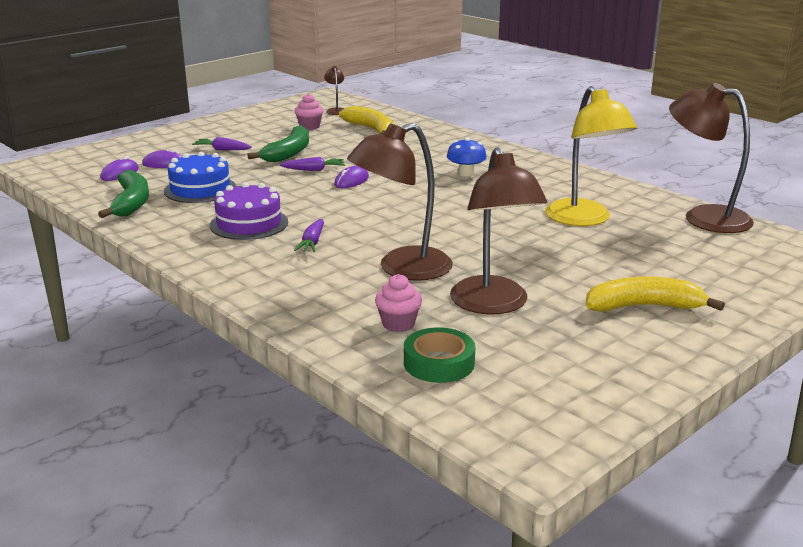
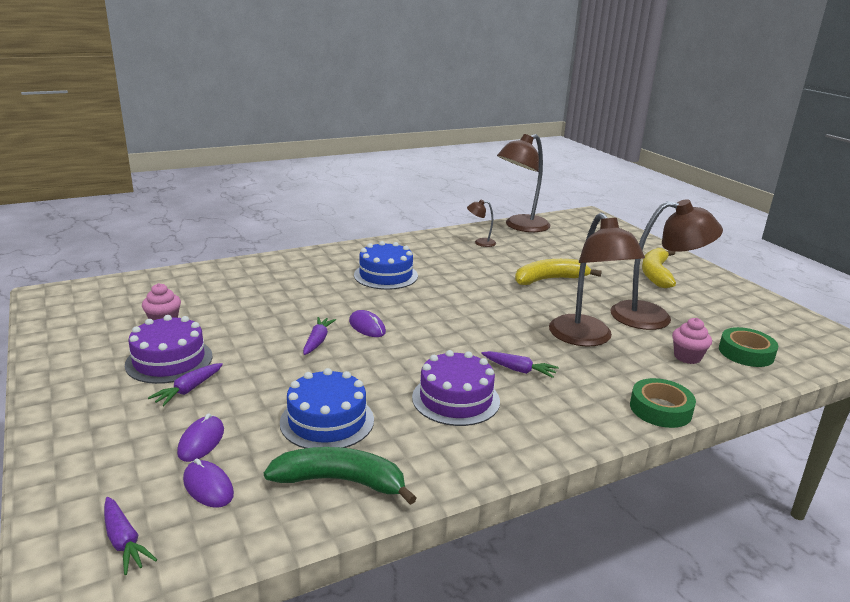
camera: 75 degrees left, 0 degrees up
green banana [247,125,309,162] -> none
brown lamp [324,66,344,115] -> brown lamp moved to [467,200,496,247]
yellow banana [339,106,394,134] -> yellow banana moved to [515,259,602,285]
blue mushroom [447,137,487,177] -> blue cake [354,241,418,290]
yellow lamp [545,86,637,226] -> none
none -> purple carrot [104,497,157,575]
none -> purple cake [125,315,213,384]
none -> green tape [630,378,696,428]

